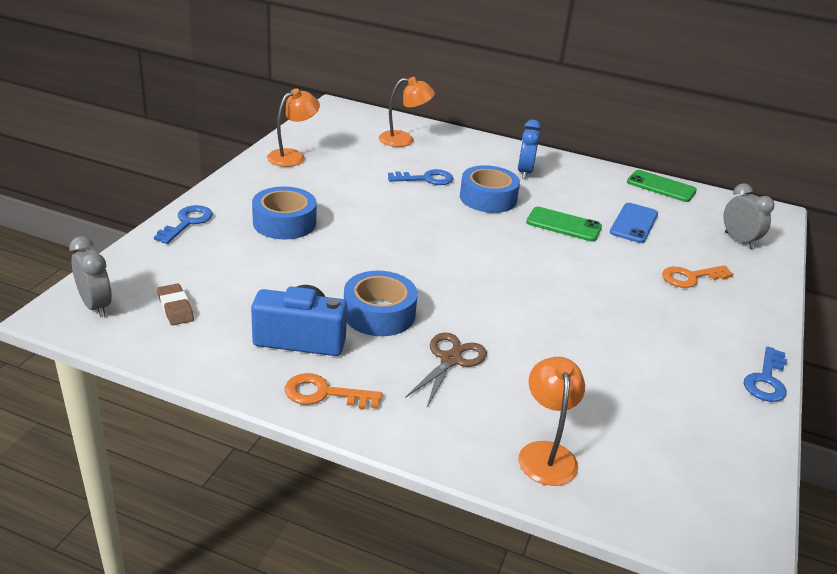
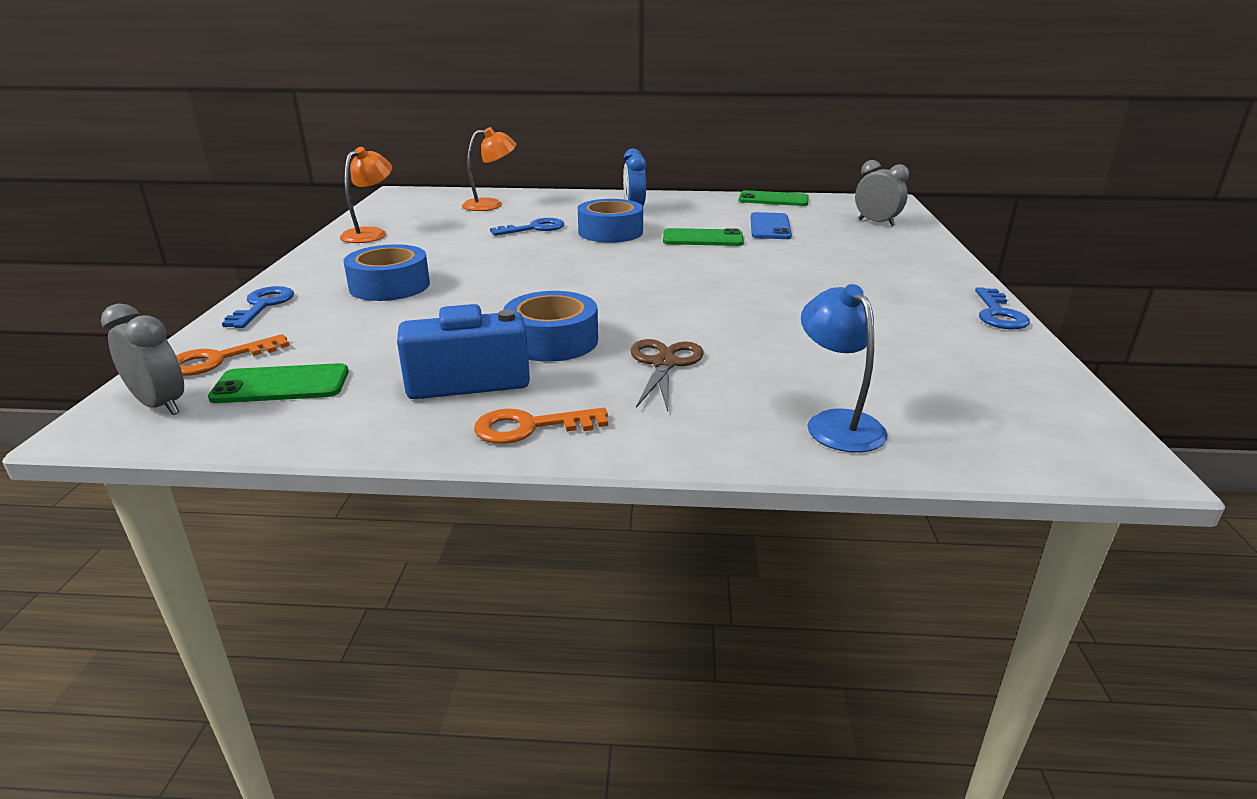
camera: 15 degrees left, 5 degrees down
brown eraser [157,283,194,325] -> green phone [208,363,349,403]
orange lamp [519,357,585,486] -> blue lamp [801,284,888,453]
orange key [662,265,733,288] -> orange key moved to [176,334,289,376]

